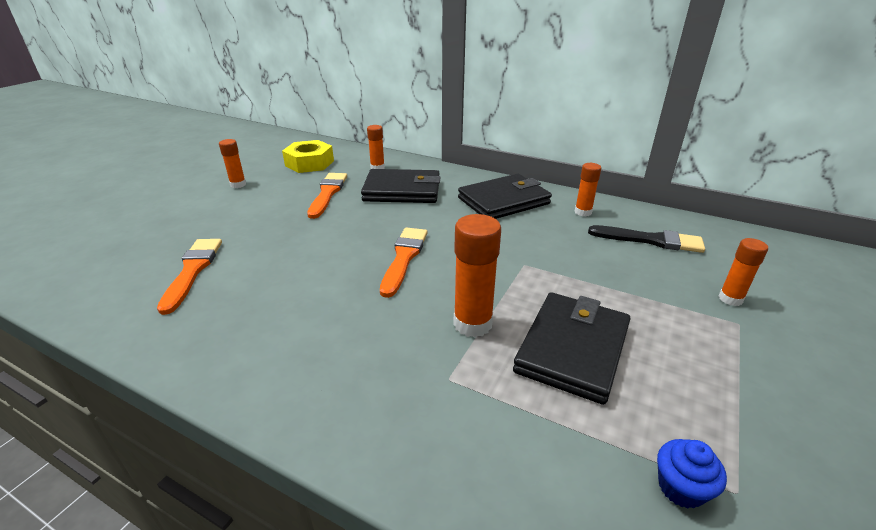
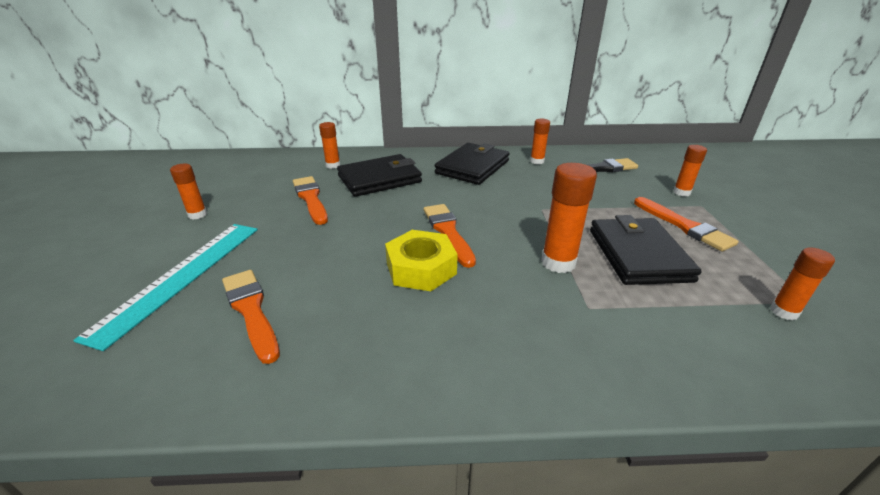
camera: 30 degrees left, 0 degrees up
yellow nut [282,140,334,173] -> yellow nut moved to [385,230,458,291]
blue cupcake [657,439,727,509] -> orange glue stick [770,248,835,320]
none -> turquoise ruler [73,224,258,351]
none -> orange brush [634,197,738,251]

